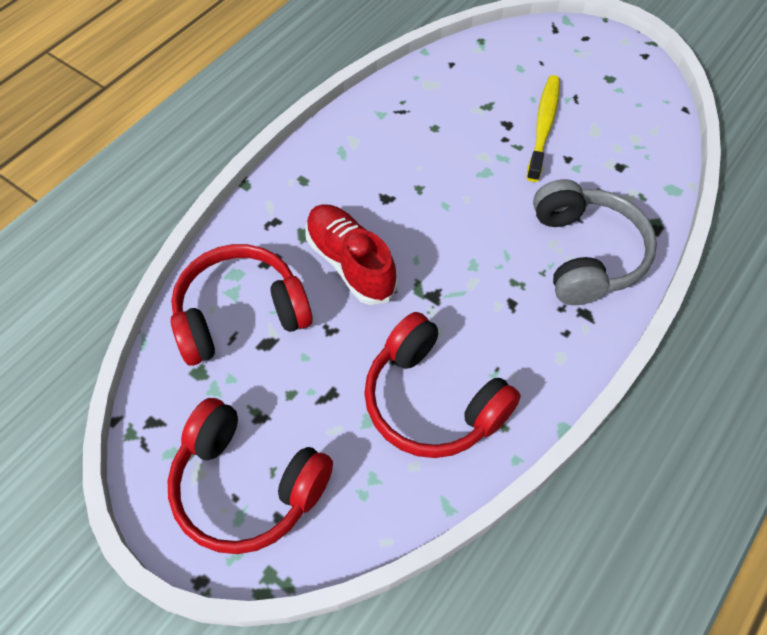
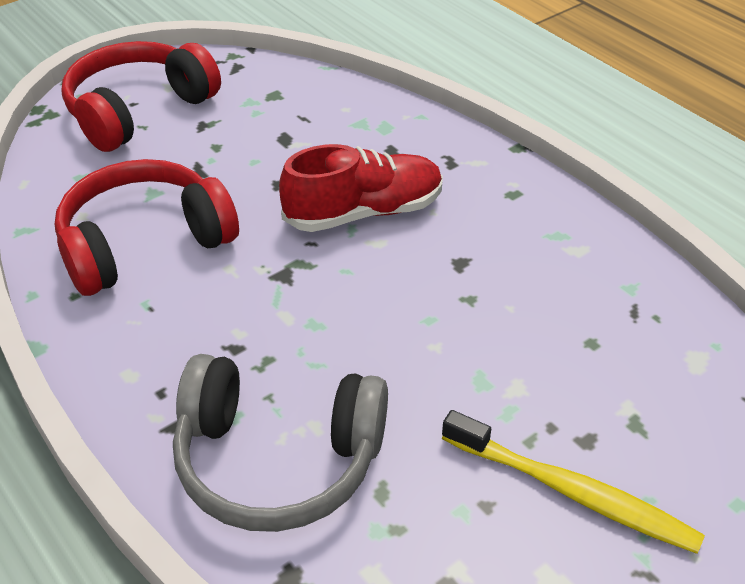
camera: 105 degrees right, 15 degrees down
red headphones [171,244,313,366] -> none

